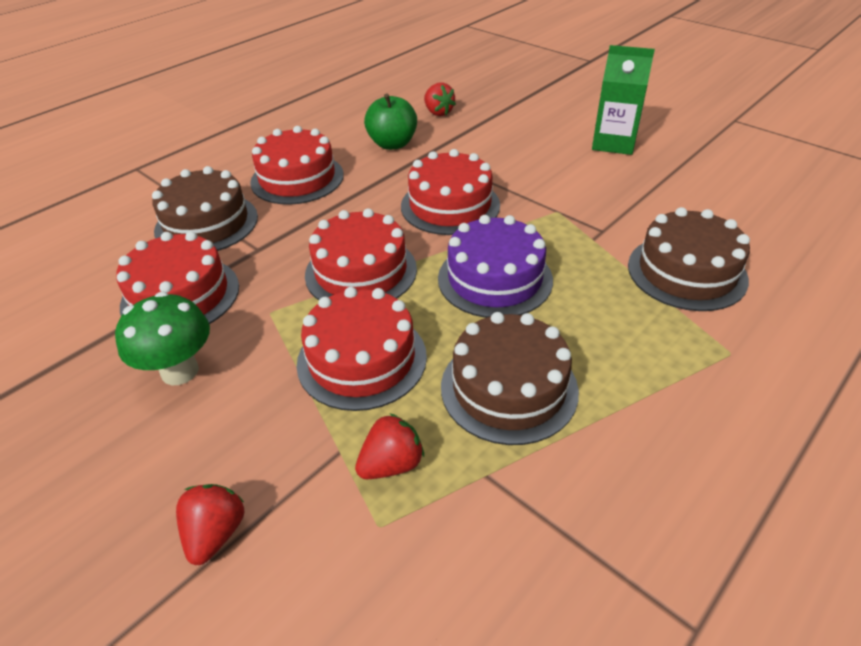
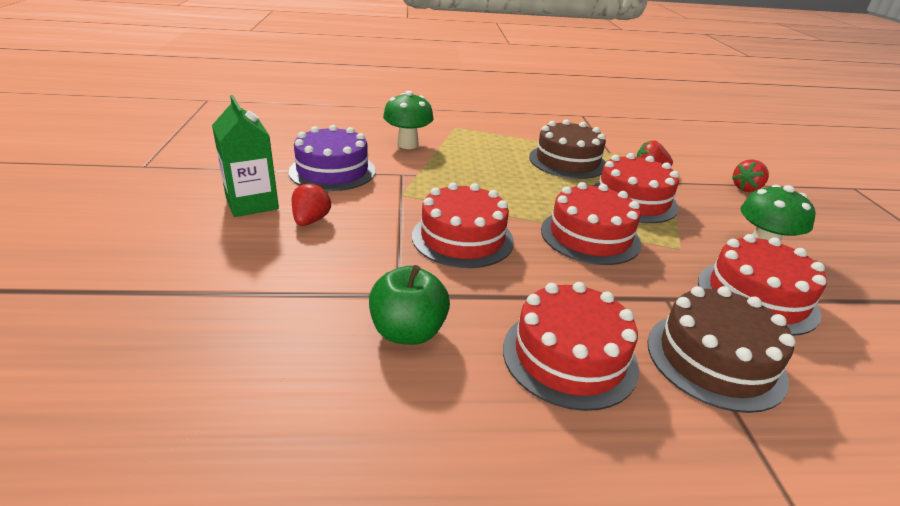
camera: 140 degrees left, 10 degrees down
red strawberry [424,82,456,116] -> red strawberry moved to [292,182,331,226]
purple cake [438,215,553,318] -> purple cake moved to [288,125,376,191]
brown cake [628,207,750,311] -> green mushroom [383,91,434,149]

